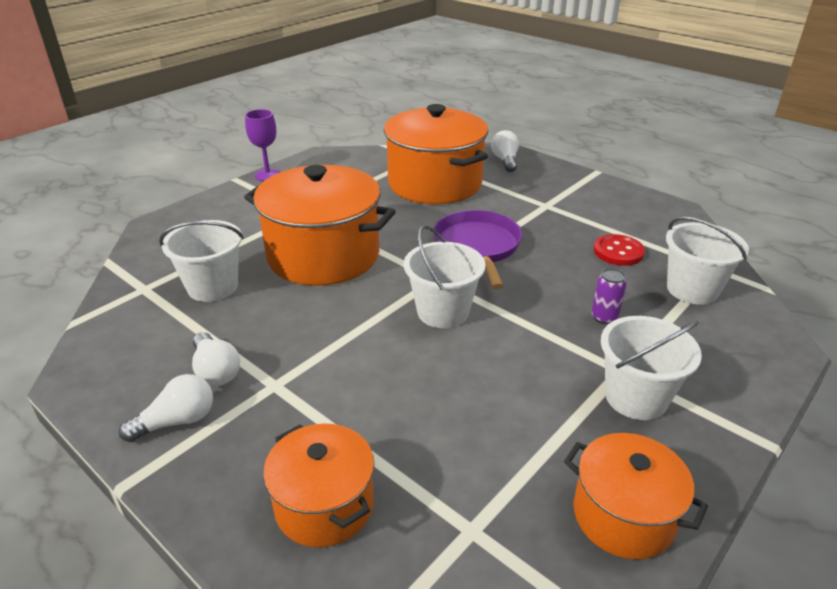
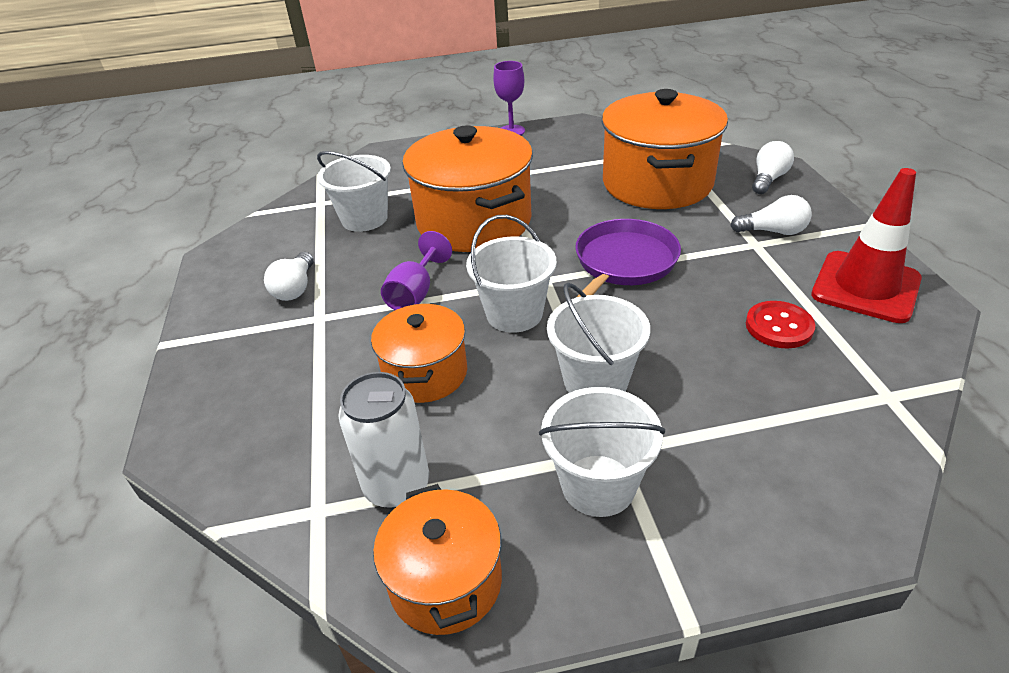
camera: 40 degrees right, 5 degrees up
white light bulb [119,374,213,442] -> white light bulb moved to [730,195,812,235]
orange pot [263,424,375,547] -> orange pot moved to [371,303,467,403]
purple can [592,268,627,324] -> none
white bucket [666,217,749,305] -> white bucket moved to [547,282,650,393]
none -> white can [338,372,429,509]
none -> purple goblet [381,231,452,310]
none -> red traffic cone [811,168,922,323]

